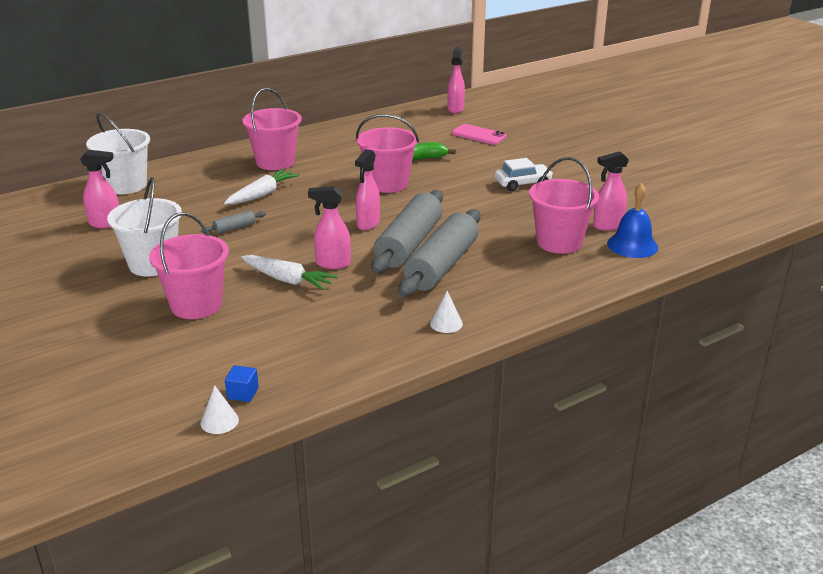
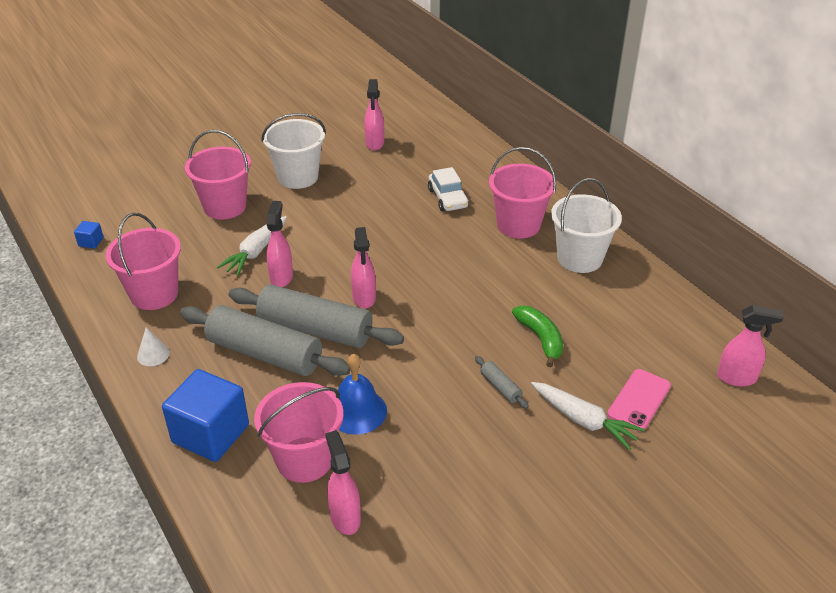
camera: 90 degrees right, 10 degrees up
white bucket [86,113,150,194] -> white bucket moved to [551,178,622,273]
white cone [200,385,239,434] -> none
grey rolling pin [201,210,266,234] -> grey rolling pin moved to [475,356,529,409]
white carrot [224,169,300,205] -> white carrot moved to [531,382,645,450]
pink spray bottle [355,149,380,230] -> pink spray bottle turned 120 degrees counterclockwise [351,227,376,309]
pink bucket [356,114,419,193] -> pink bucket moved to [106,213,181,310]
white car [495,158,553,191] -> white car moved to [428,167,469,211]
blue bell [607,183,658,258] -> blue bell moved to [338,354,387,435]
none -> blue cube [162,369,249,462]

